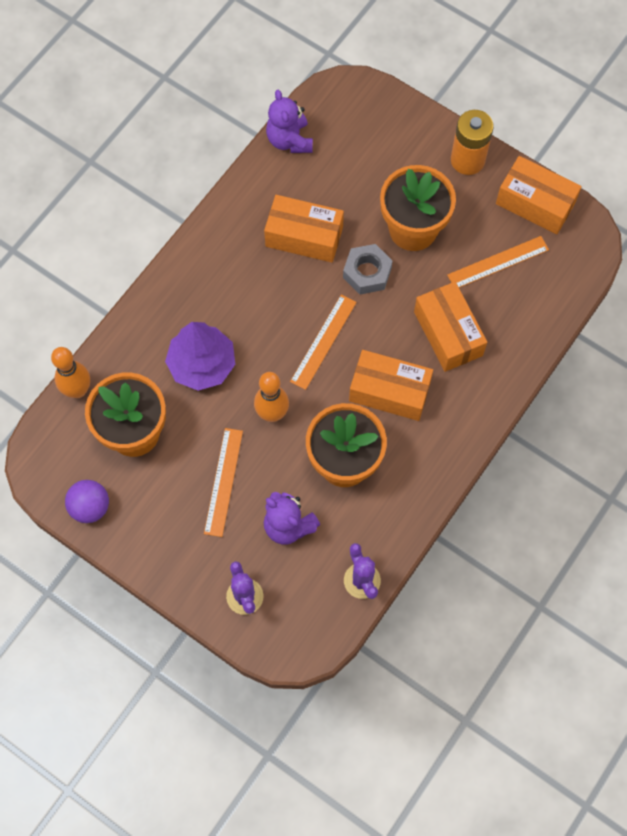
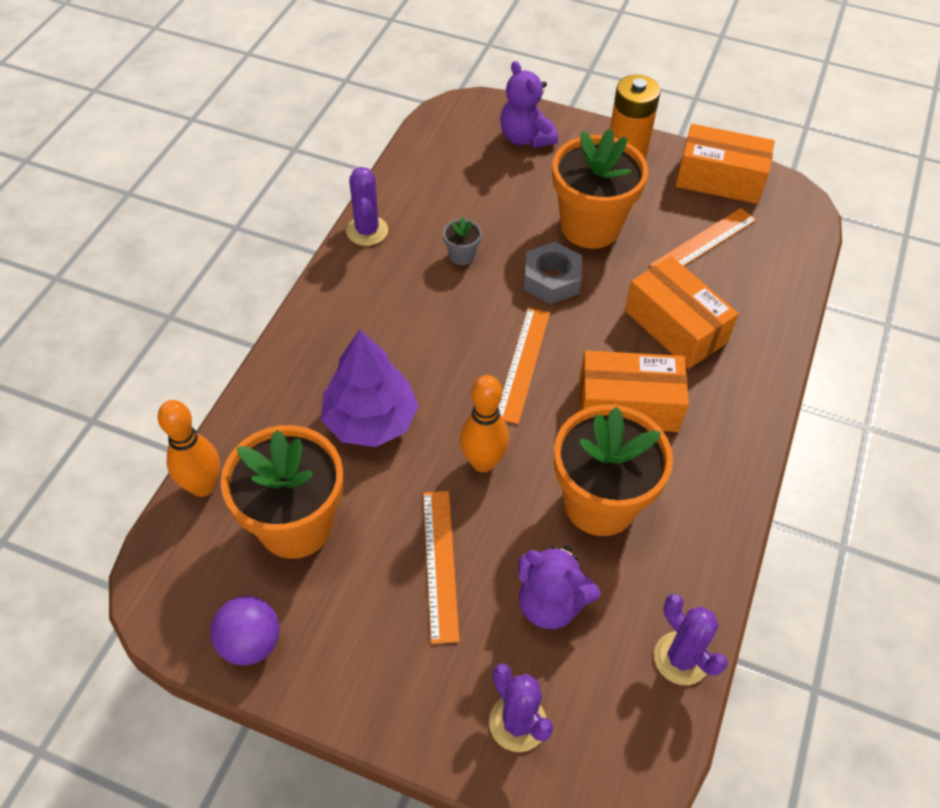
camera: 15 degrees left, 15 degrees down
orange box [264,195,344,263] -> grey flower pot [443,217,482,265]
purple teddy bear [266,90,313,153] -> purple teddy bear moved to [500,61,558,148]
none -> purple cactus [346,167,388,246]

